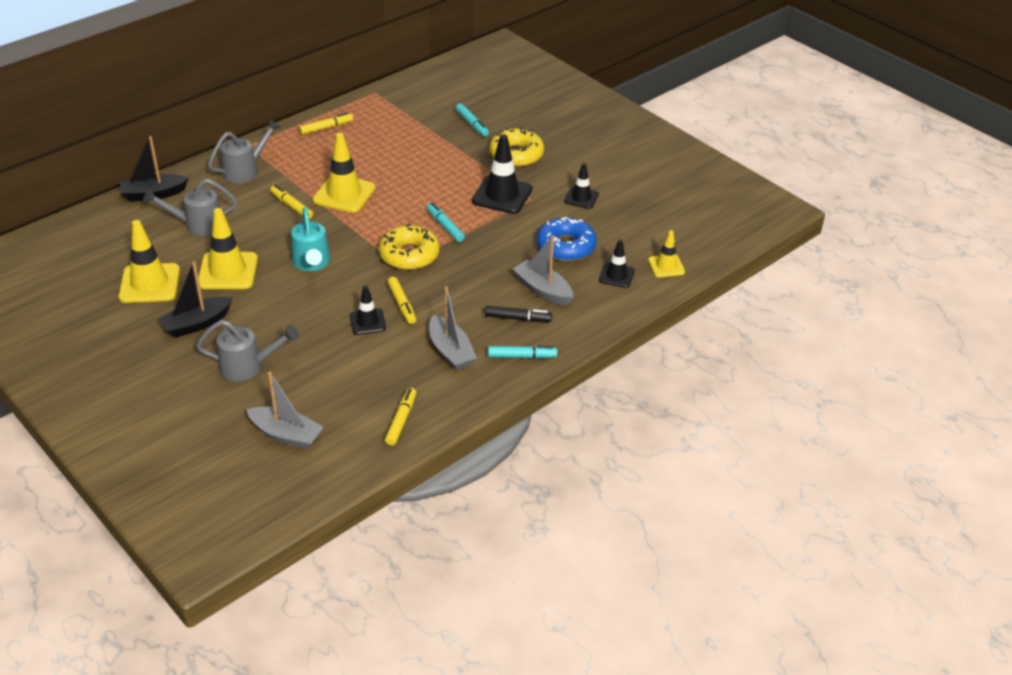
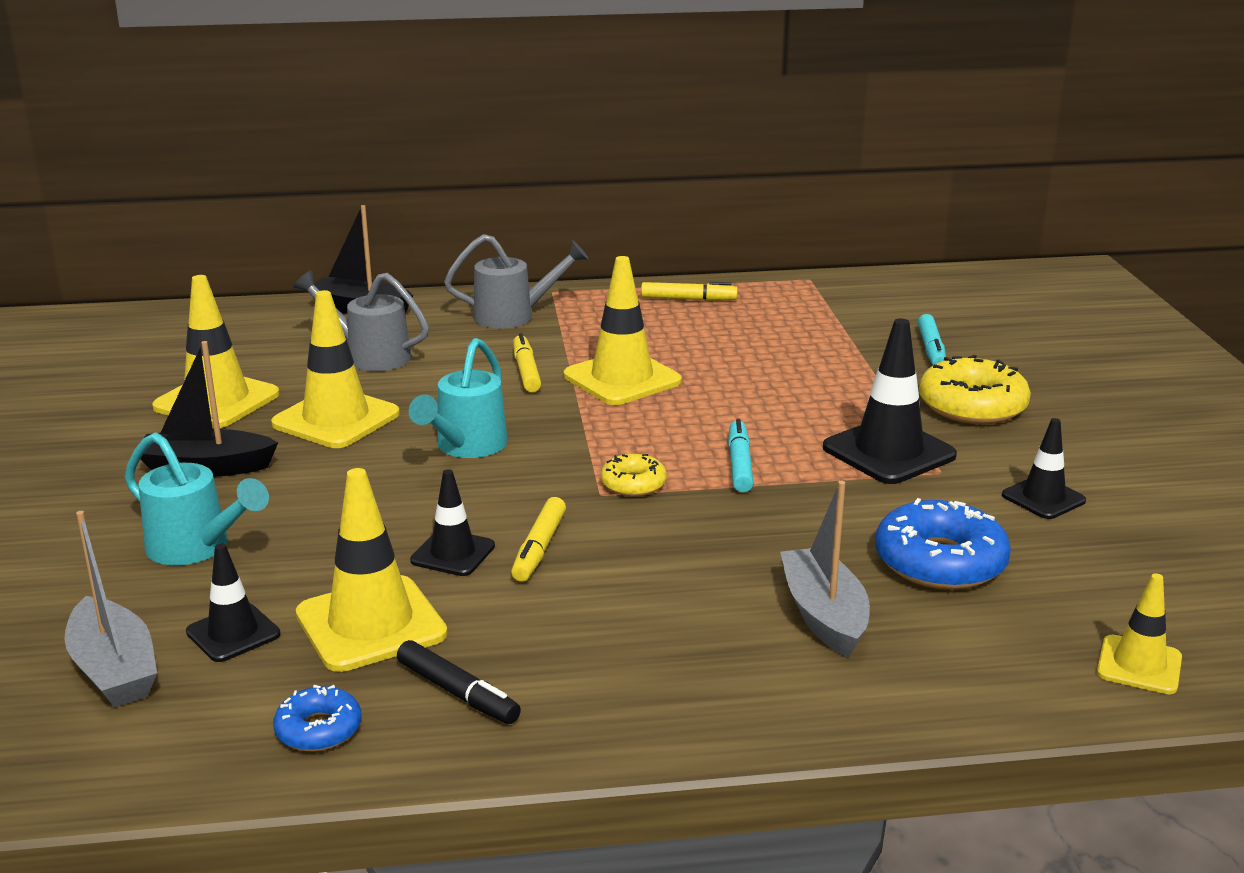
camera: 35 degrees right, 15 degrees down
grey watering can [196,320,299,382] -> turquoise watering can [125,432,269,565]
yellow donut [379,224,440,270] -> yellow donut [601,454,667,497], size x0.55
yellow marker [385,388,416,445] -> blue donut [273,685,362,752]
grey boat [429,287,477,371] -> none
black marker [485,306,552,322] -> black marker moved to [397,640,521,724]
turquoise marker [488,346,557,359] -> none
black traffic cone [599,240,635,288] -> black traffic cone moved to [186,544,281,662]
none -> yellow traffic cone [296,468,448,672]

